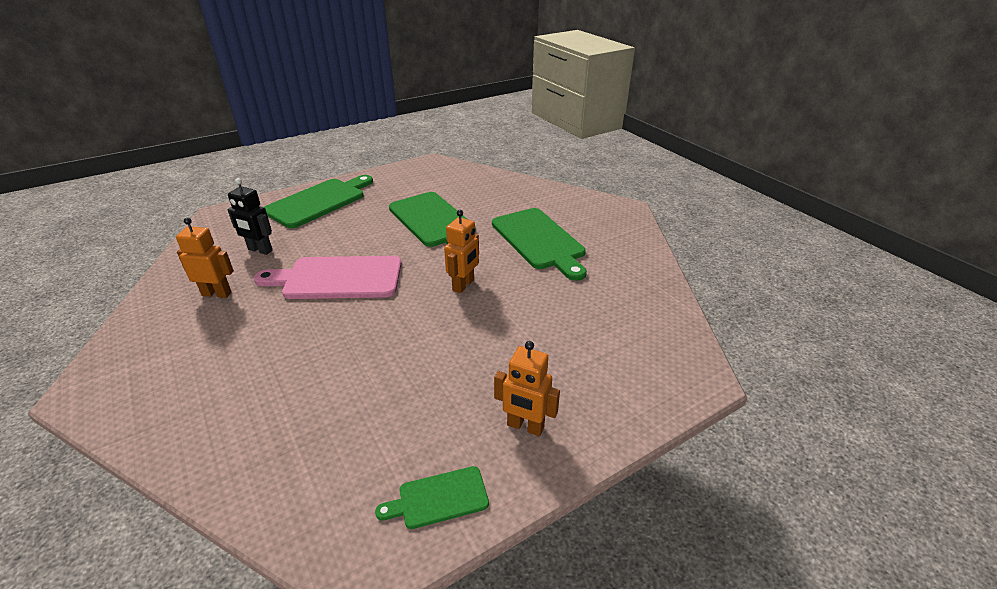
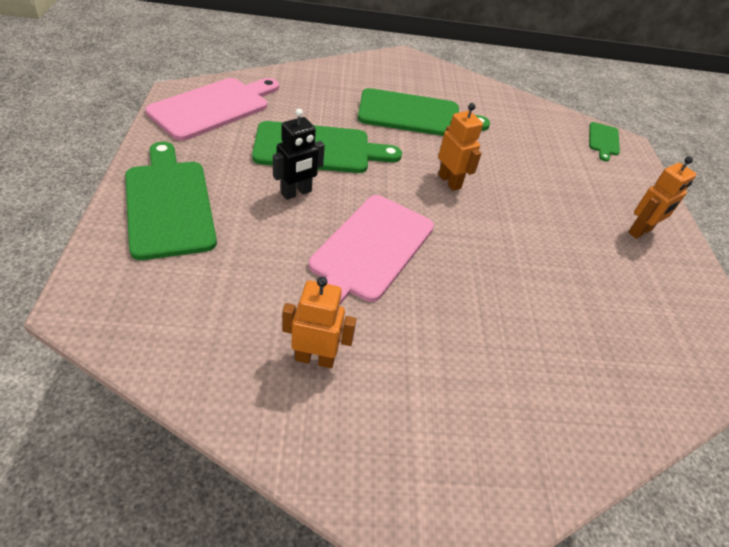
camera: 65 degrees left, 10 degrees up
orange robot [176,218,234,298] -> orange robot turned 60 degrees clockwise [282,277,356,369]
black robot [227,178,272,255] -> black robot moved to [273,109,325,200]
green cutting board [375,466,489,529] -> green cutting board moved to [589,122,620,162]
none -> pink cutting board [145,78,279,141]

